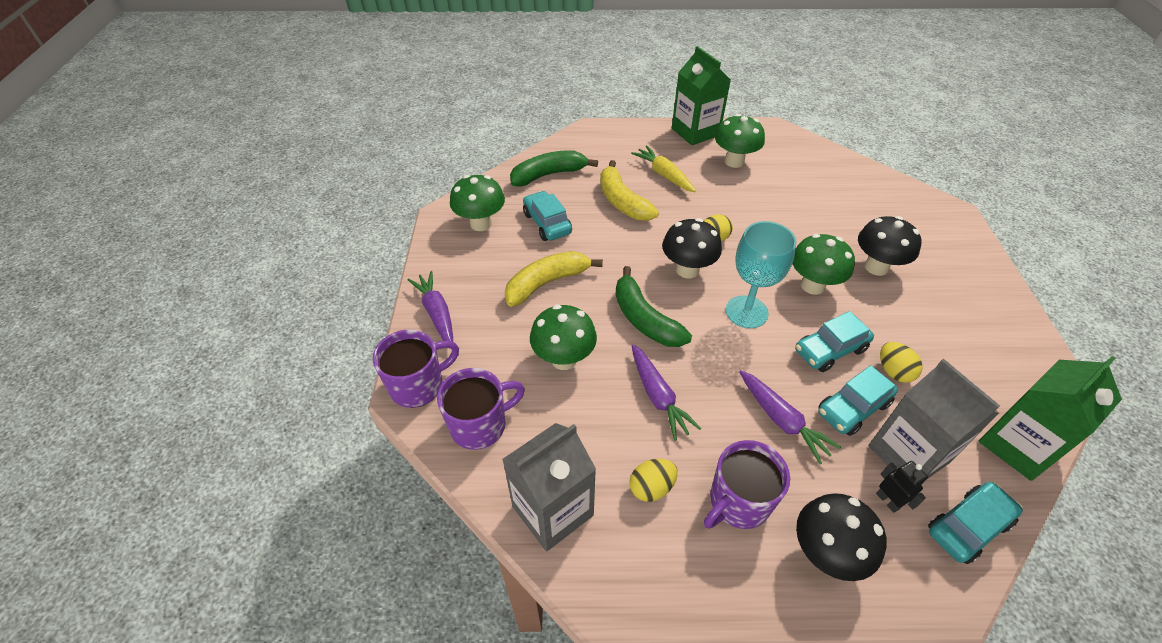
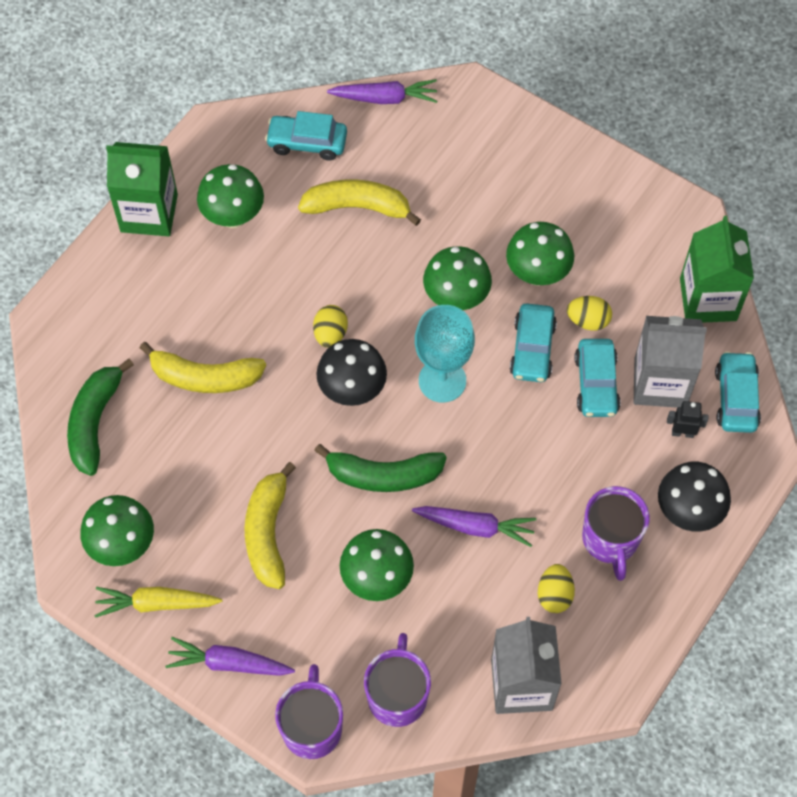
camera: 55 degrees left, 15 degrees up
turquoise car [523,191,572,241] -> turquoise car moved to [265,111,347,161]
yellow carrot [631,146,696,192] -> yellow carrot moved to [94,587,222,618]
purple carrot [739,370,841,464] -> purple carrot moved to [327,79,437,104]
black mushroom [858,216,922,276] -> none
none -> yellow banana [298,180,421,226]
none -> green mushroom [506,222,574,286]

